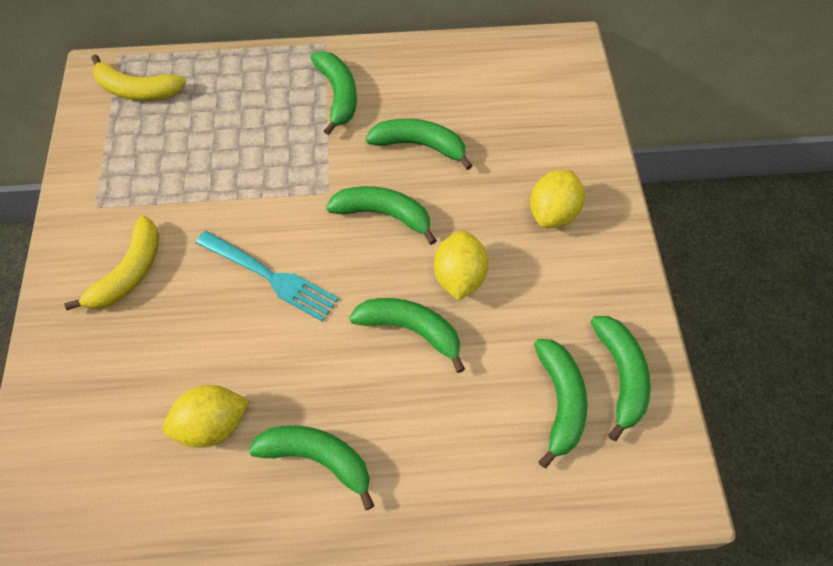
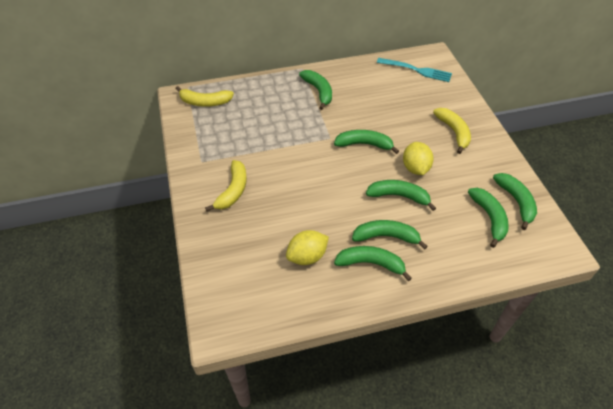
camera: 10 degrees left, 10 degrees down
turquoise fork [196,231,339,321] -> turquoise fork moved to [377,58,452,82]
green banana [366,119,473,170] -> green banana moved to [352,220,428,249]
yellow lemon [530,170,584,228] -> yellow banana [433,108,471,154]

